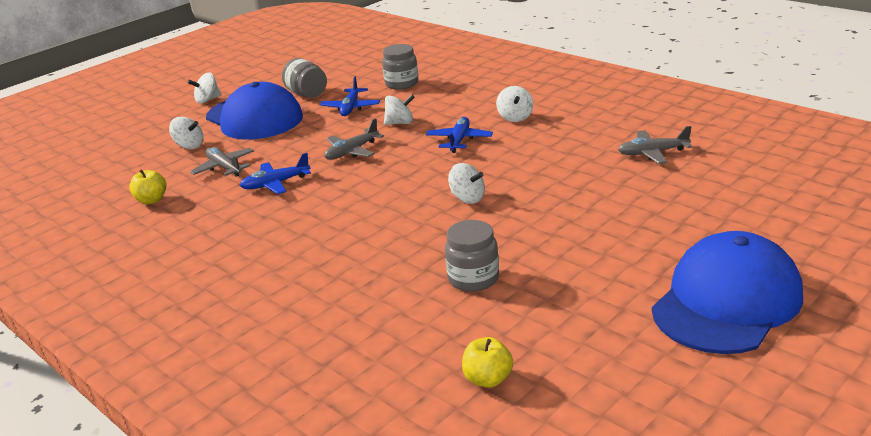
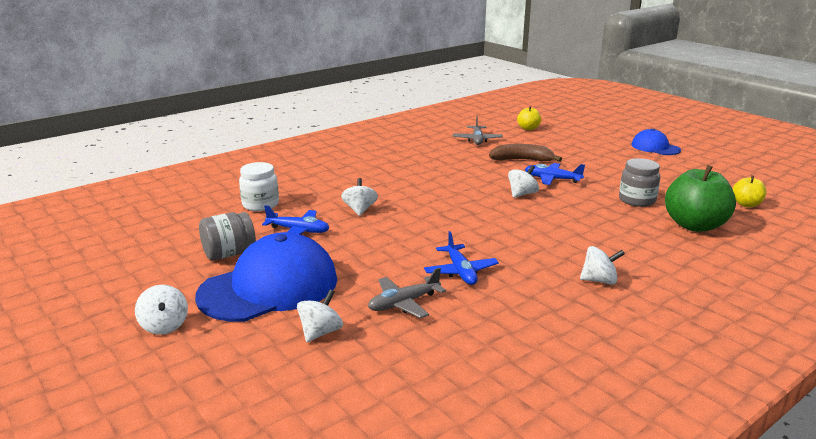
camera: 85 degrees left, 5 degrees down
yellow apple [129,169,166,204] -> yellow apple moved to [517,106,541,130]
grey plane [324,118,384,160] -> none
grey jar [382,44,418,90] -> white jar [239,162,279,211]
blue plane [426,117,493,153] -> blue plane moved to [525,163,585,185]
white spinning top [496,86,533,122] -> white spinning top moved to [580,246,625,285]
blue cap [652,231,803,354] -> blue cap [631,129,681,155], size x0.53
none -> brown banana [489,144,562,162]
none -> green apple [665,165,736,232]

